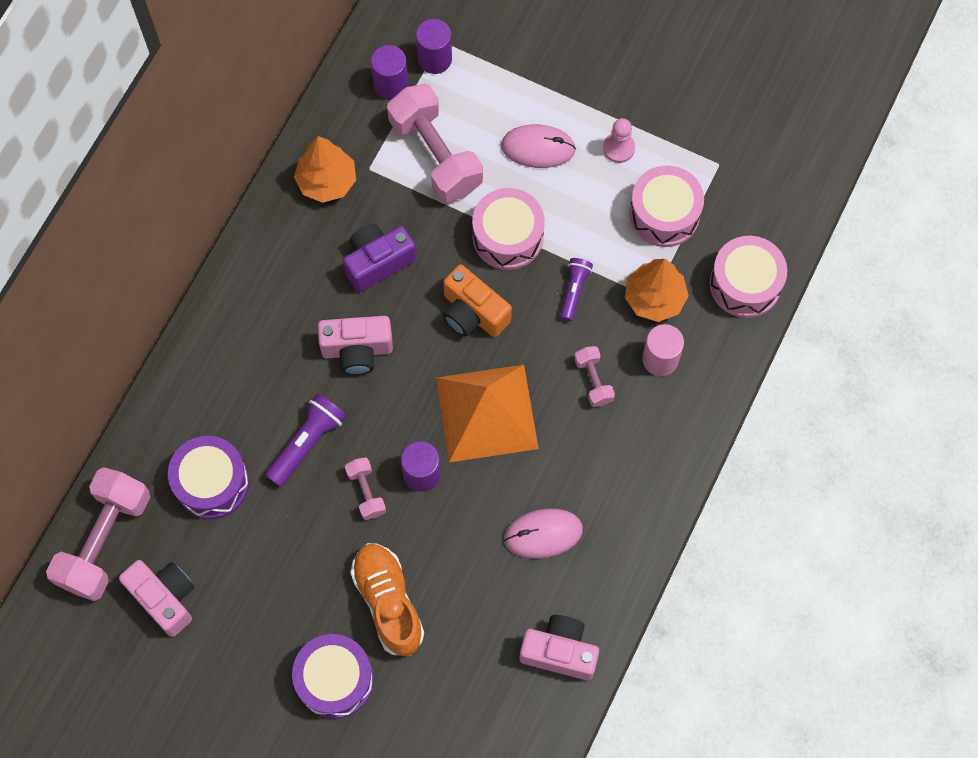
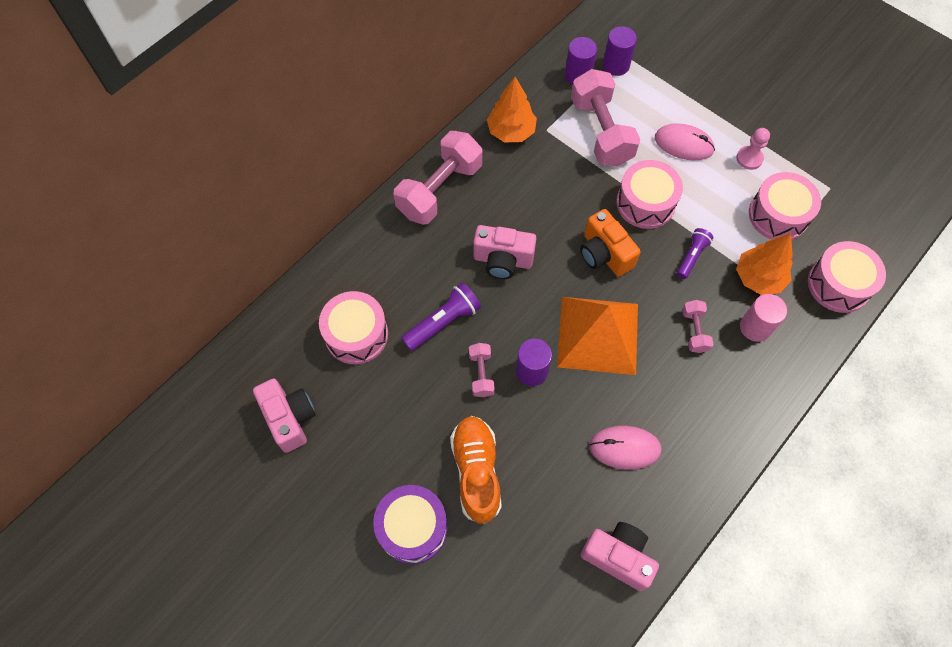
camera: 15 degrees right, 5 degrees down
pink dumbbell [46,467,150,601] -> pink dumbbell moved to [394,131,482,225]
purple drum [168,436,249,519] -> pink drum [319,291,388,364]
purple camera [343,223,416,292] -> none

